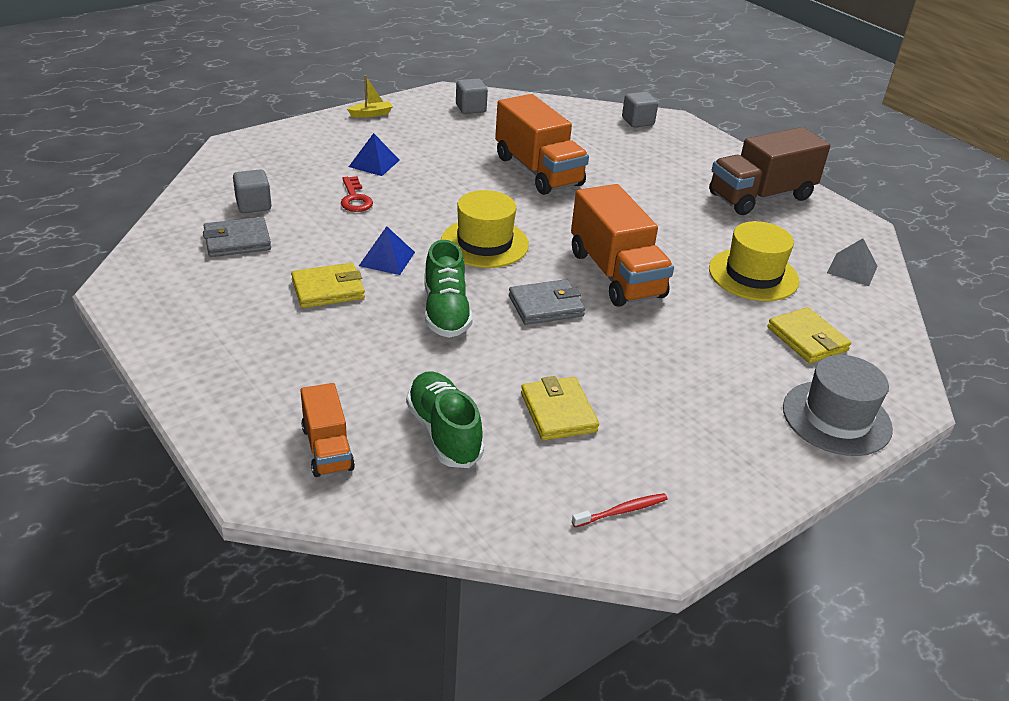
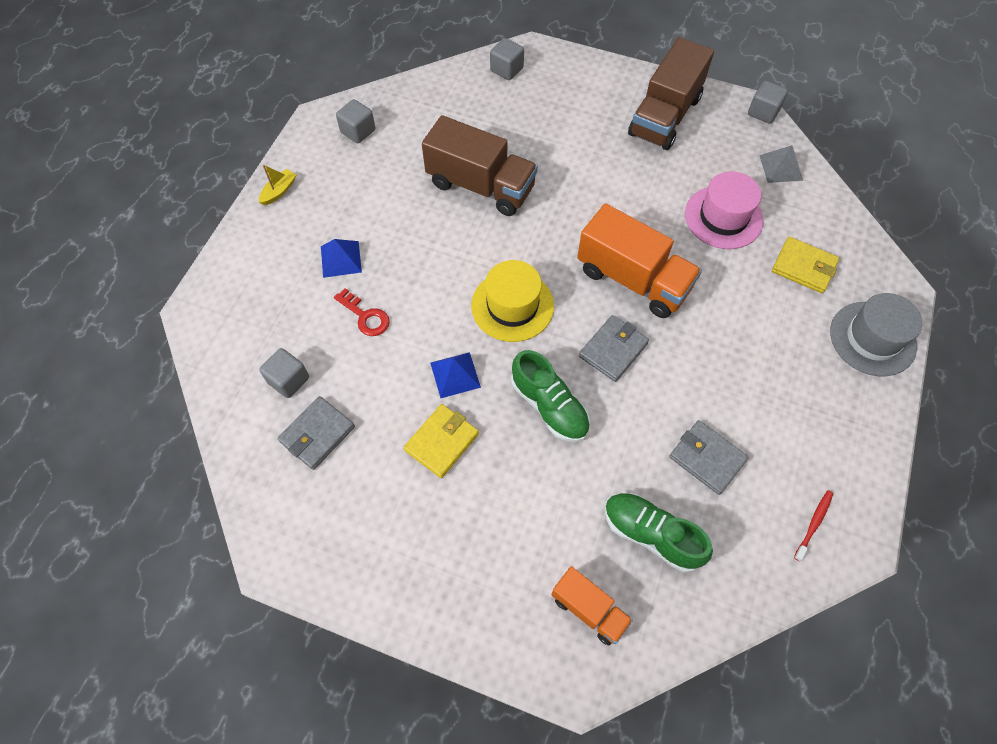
camera: 30 degrees left, 25 degrees up
orange truck [495,94,589,195] -> brown truck [422,115,538,216]
yellow wallet [521,376,599,440] -> grey wallet [669,420,749,495]
yellow hat [709,221,799,301] -> pink hat [685,172,764,249]
none -> grey cube [748,81,788,124]

